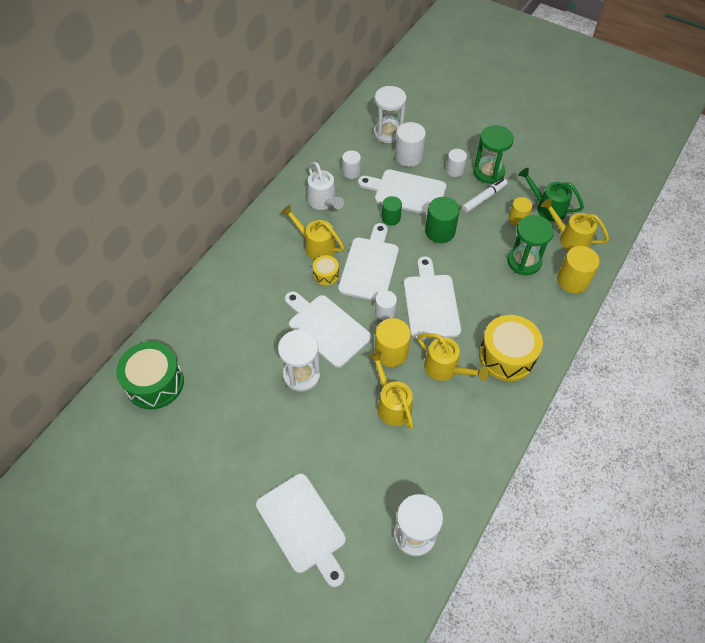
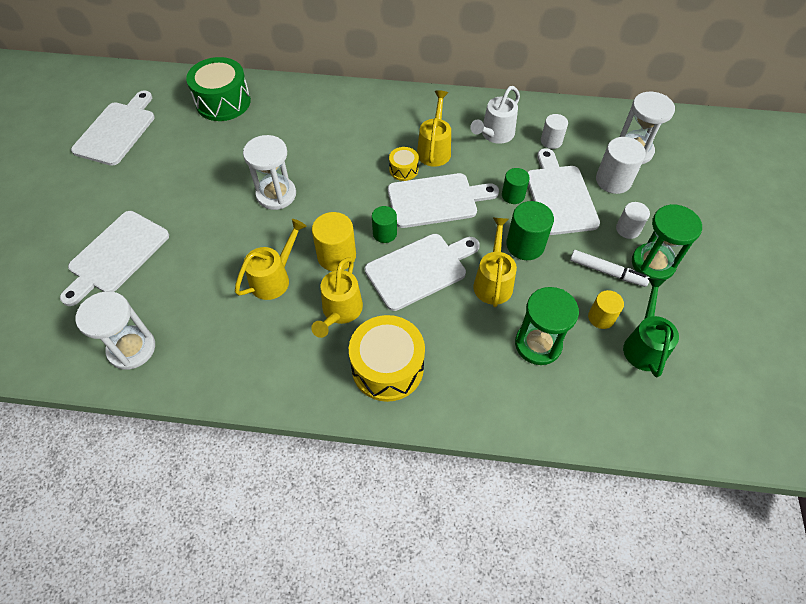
camera: 65 degrees right, 0 degrees up
white cutting board [285,291,372,368] -> white cutting board moved to [71,90,155,166]
white cylinder [375,290,397,321] -> green cylinder [372,206,397,243]
yellow watering can [541,199,609,251] -> yellow watering can moved to [473,217,517,307]
yellow cylinder [557,246,600,293] -> none

